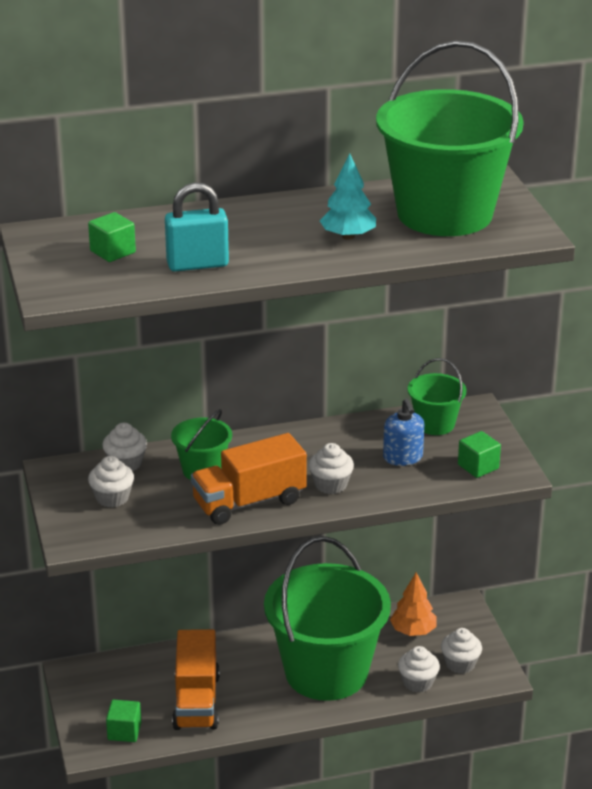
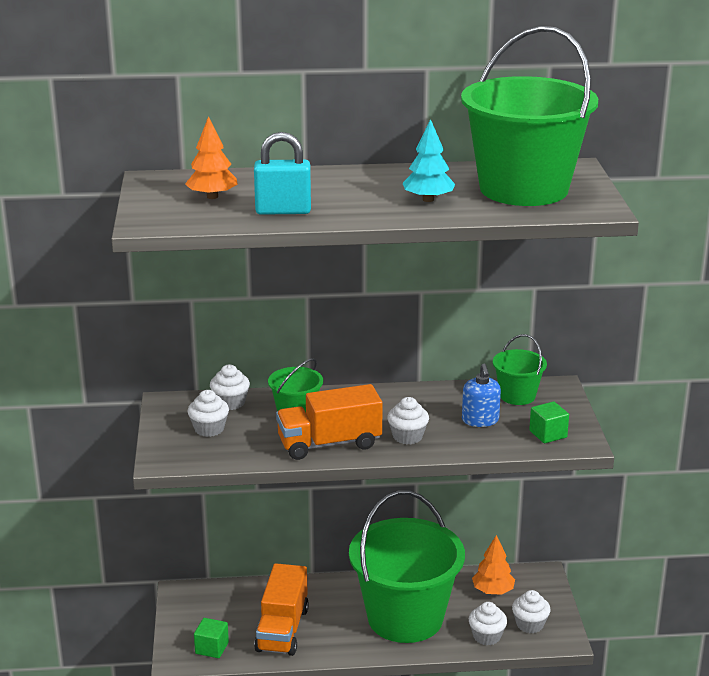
camera: 10 degrees right, 5 degrees down
green cube [88,212,136,262] -> orange tree [185,116,238,199]

